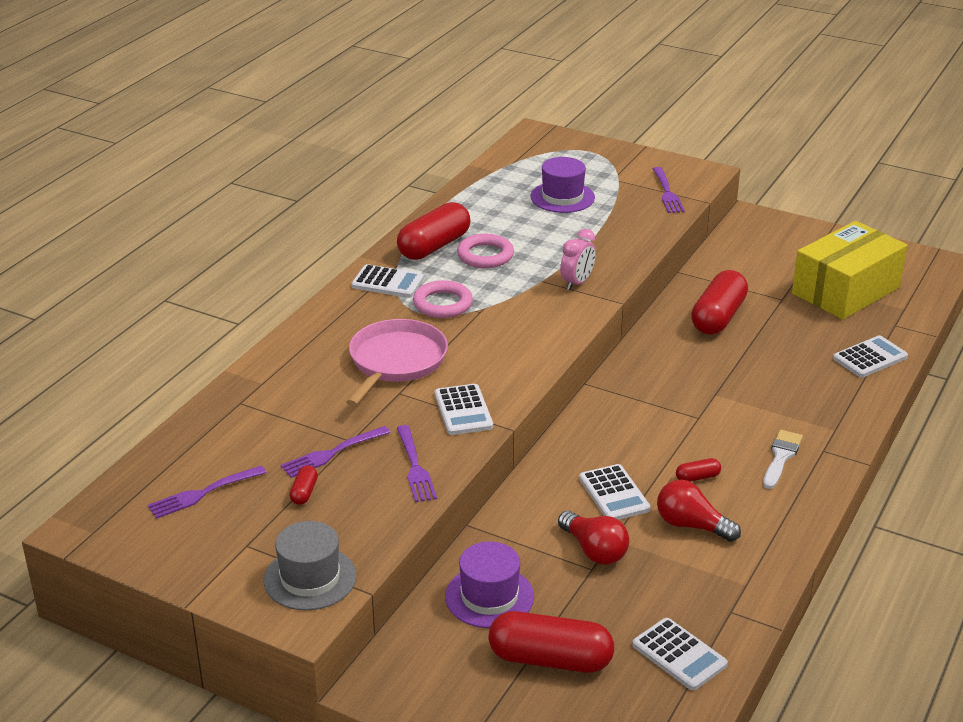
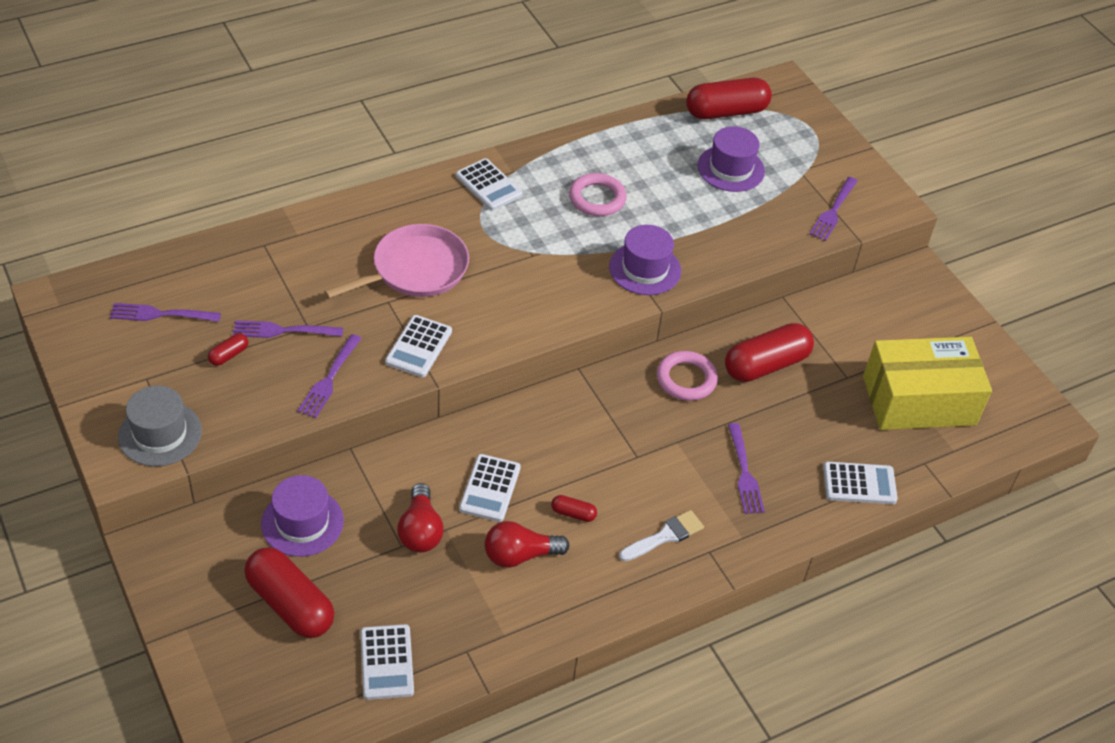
camera: 30 degrees right, 15 degrees up
red capsule [397,202,470,260] -> red capsule moved to [686,78,772,119]
pink ring [413,280,473,318] -> pink ring moved to [657,351,718,401]
pink clock [560,229,596,290] -> purple hat [609,225,681,295]
red light bulb [657,480,741,542] -> red light bulb turned 75 degrees counterclockwise [484,521,570,568]
none -> purple fork [728,423,765,514]

